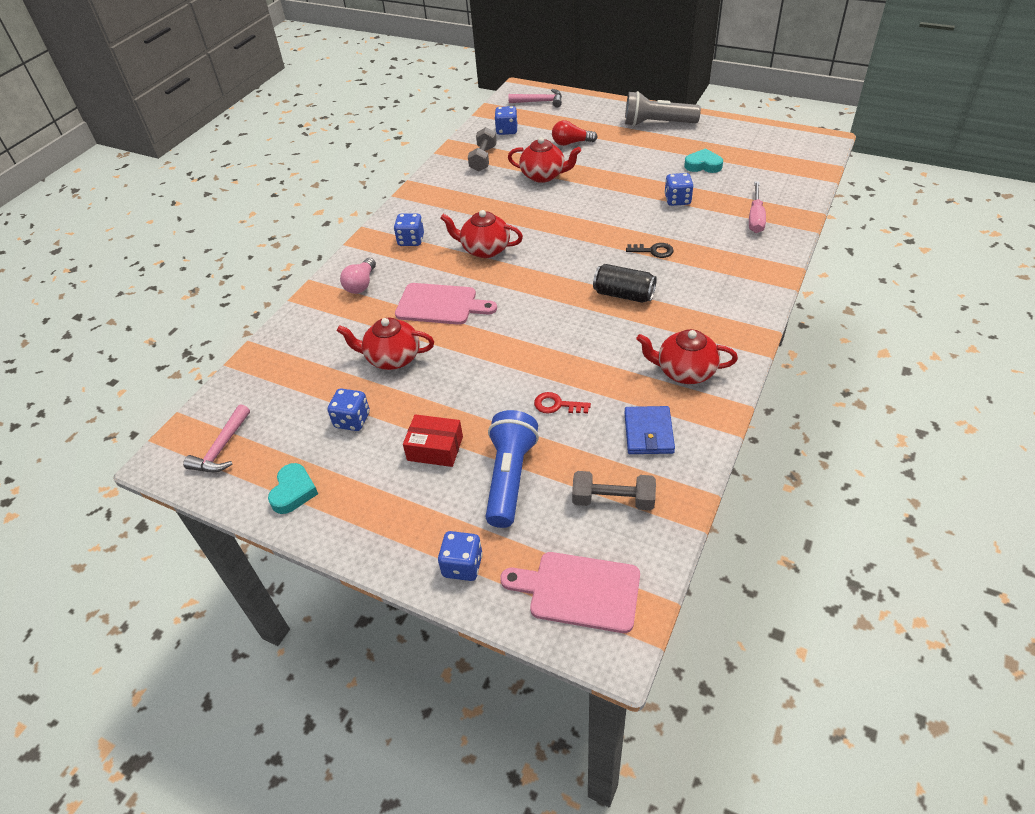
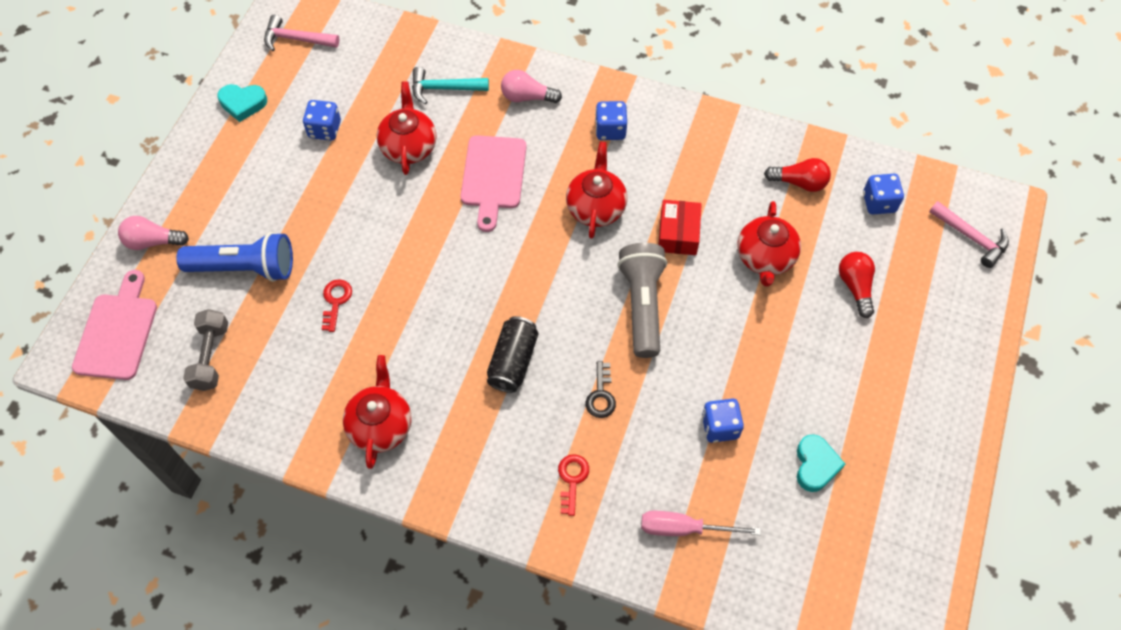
camera: 80 degrees right, 15 degrees up
red box [403,414,463,467] -> red box moved to [658,200,702,255]
blue dice [438,531,483,581] -> pink light bulb [118,216,189,250]
grey dumbbell [468,127,497,172] -> red light bulb [764,158,831,192]
pink hammer [508,89,562,107] -> pink hammer turned 45 degrees counterclockwise [929,201,1009,268]
blue wallet [624,406,675,454] -> none
grey flashlight [625,91,701,127] -> grey flashlight moved to [617,243,667,358]
none -> turquoise hammer [412,67,489,104]
none -> red key [558,454,589,516]

